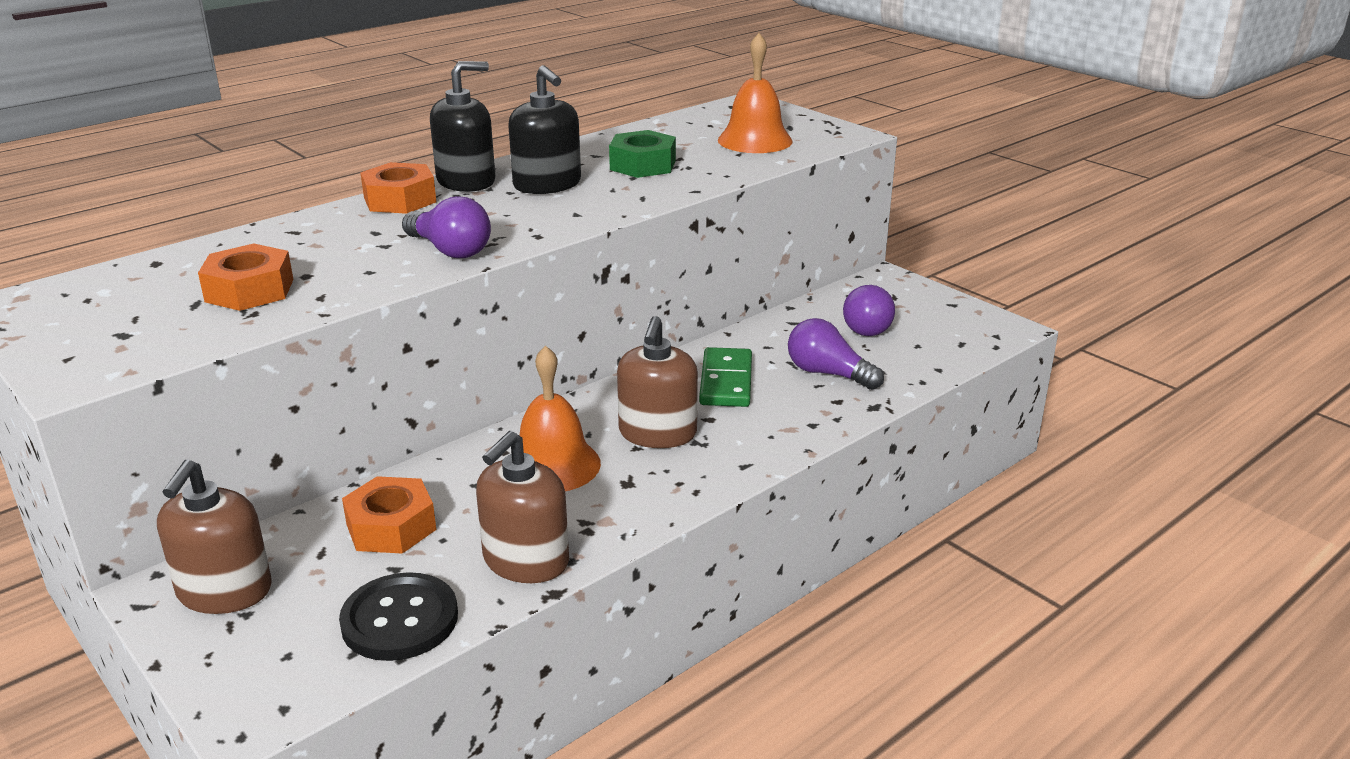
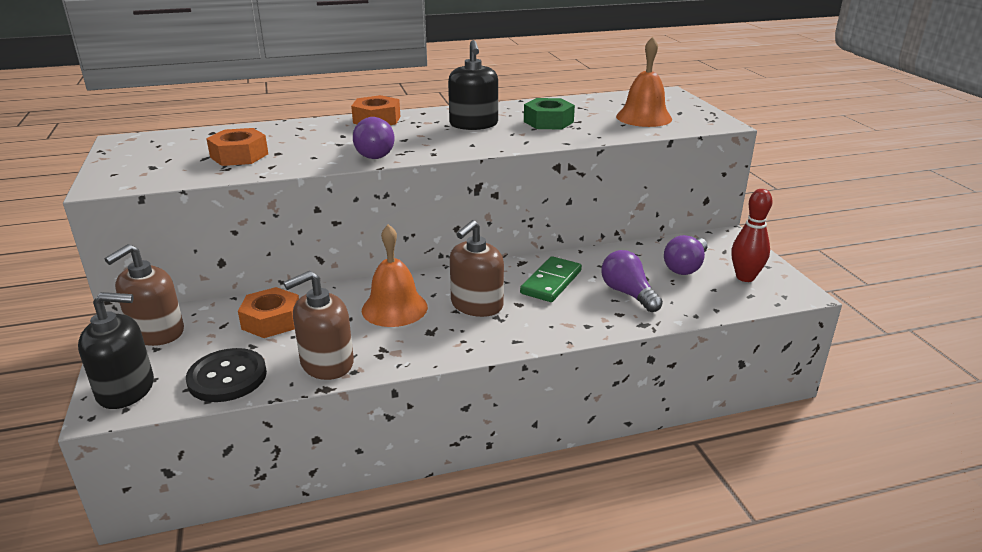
camera: 25 degrees right, 0 degrees up
black soap dispenser [430,61,495,192] -> black soap dispenser moved to [78,292,154,409]
none -> red bowling pin [732,189,773,282]

